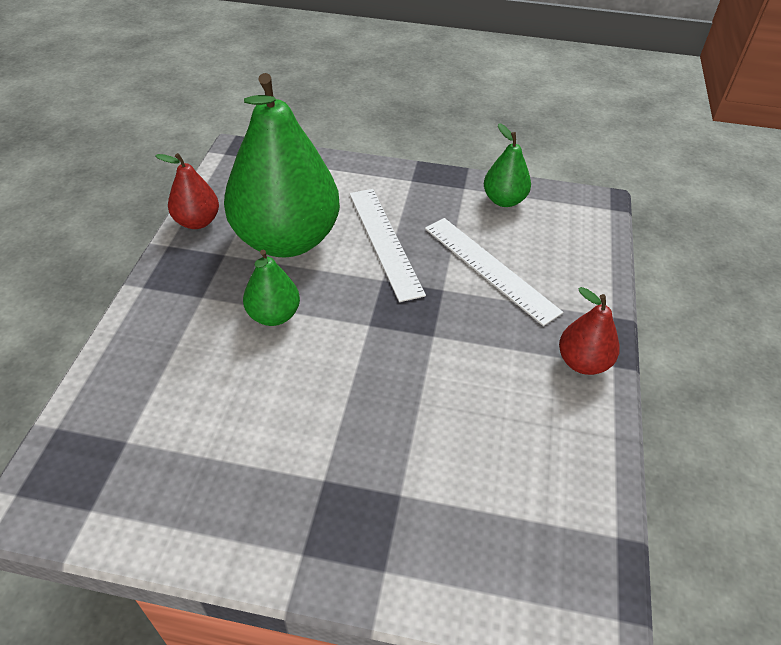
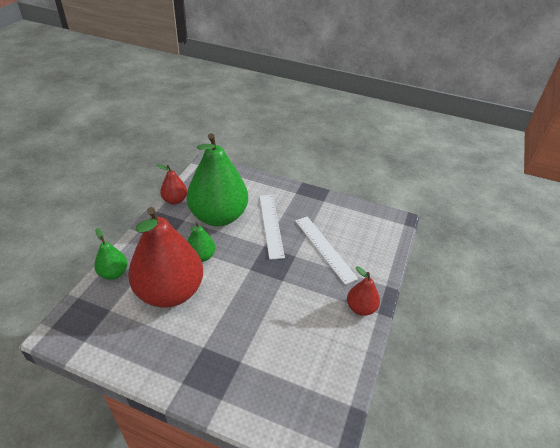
camera: 10 degrees right, 5 degrees down
green pear [484,123,531,207] -> green pear moved to [94,228,128,280]
none -> red pear [128,207,203,308]

